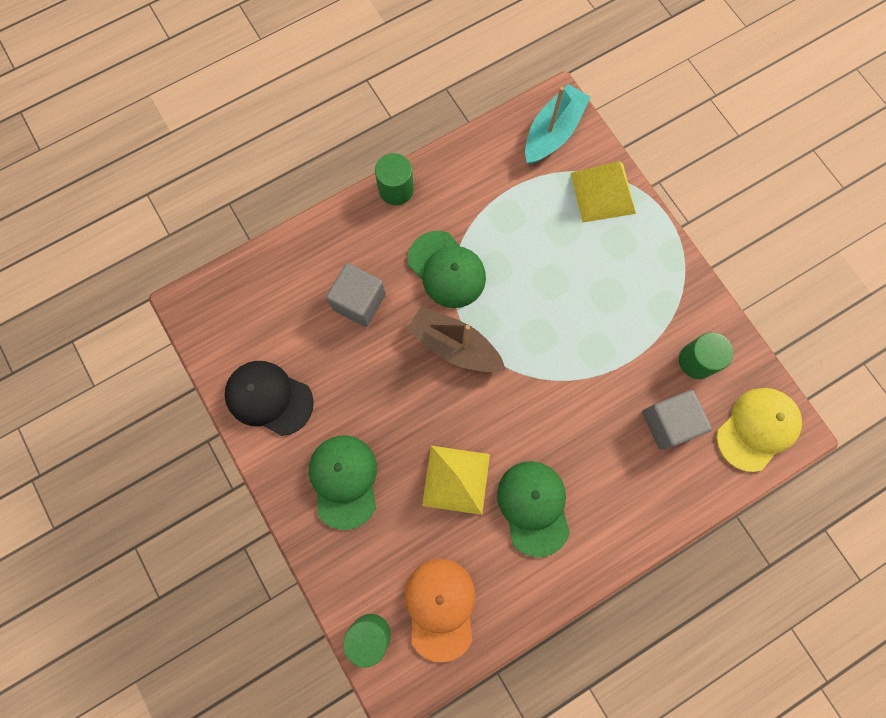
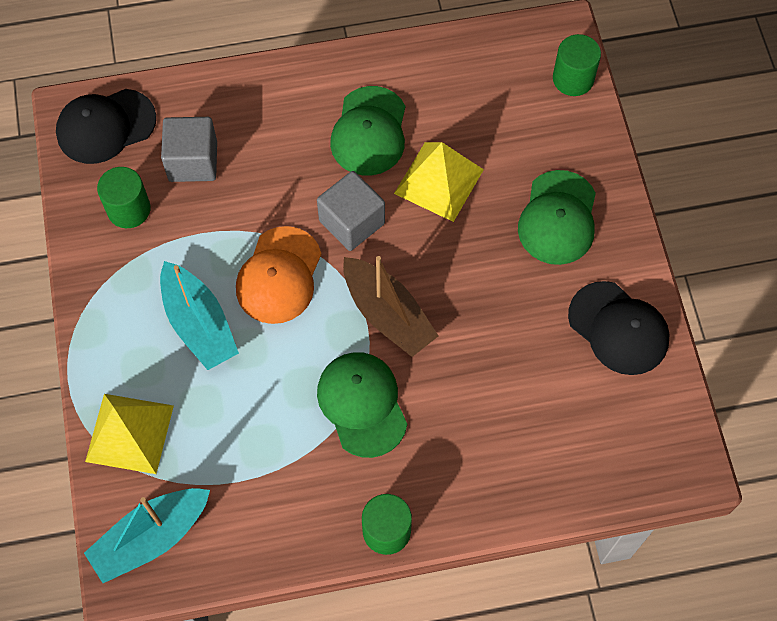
camera: 160 degrees left, 10 degrees down
grey cube [326,263,386,327] -> grey cube moved to [317,171,385,251]
orange cap [405,559,475,662] -> orange cap moved to [236,226,321,324]
yellow cap [716,388,802,472] -> black cap [56,89,156,164]
none -> turquoise boat [160,261,239,370]

